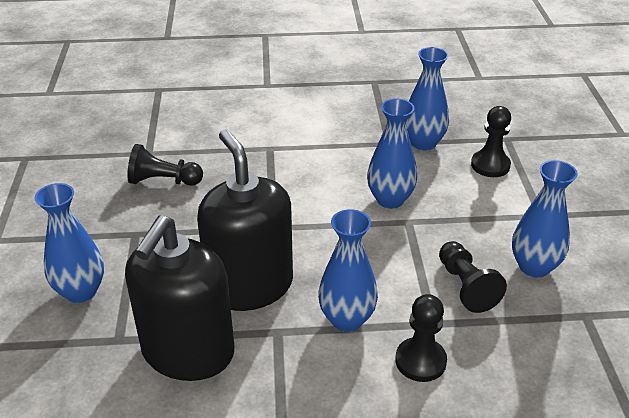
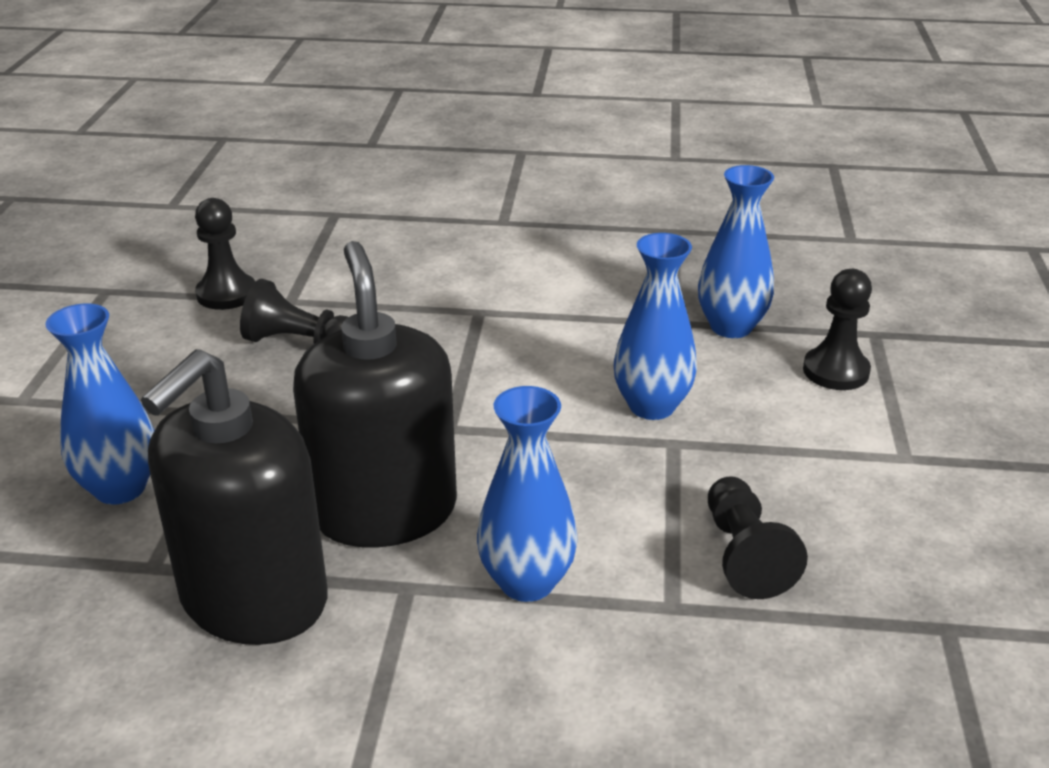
camera: 10 degrees right, 5 degrees down
black pawn [396,294,447,382] -> black pawn moved to [195,198,255,310]
blue vase [512,160,578,278] -> none

